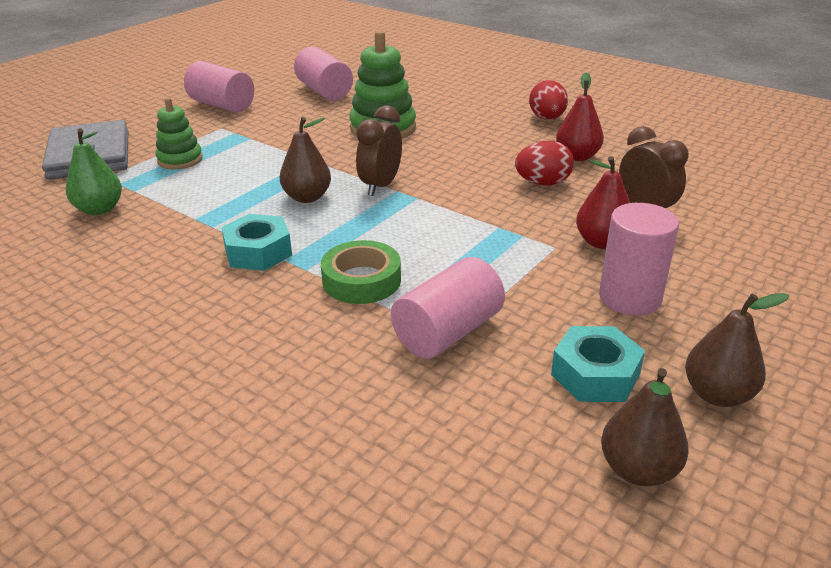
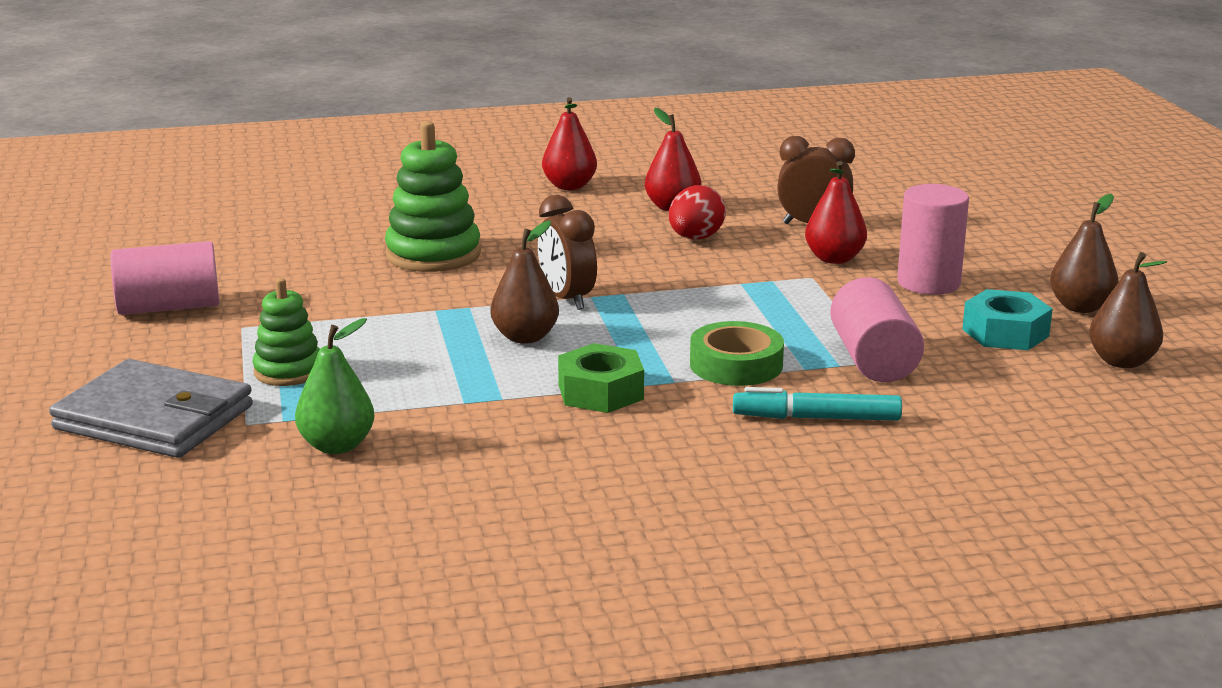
camera: 50 degrees left, 10 degrees down
turquoise nut [221,214,292,271] -> green nut [558,343,644,413]
pink cylinder [294,47,353,100] -> none
red egg [529,80,568,120] -> red pear [542,97,597,190]
none -> turquoise marker [733,387,902,421]

